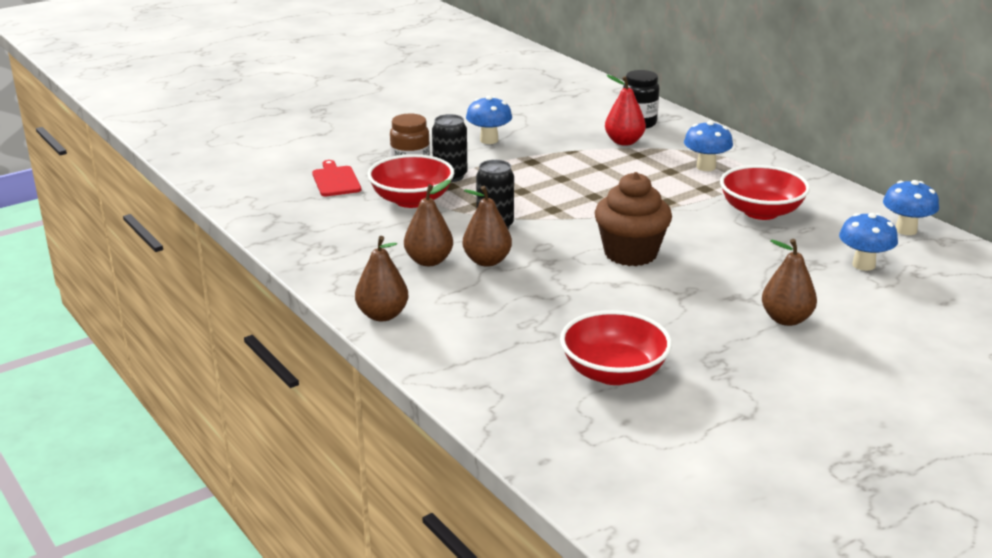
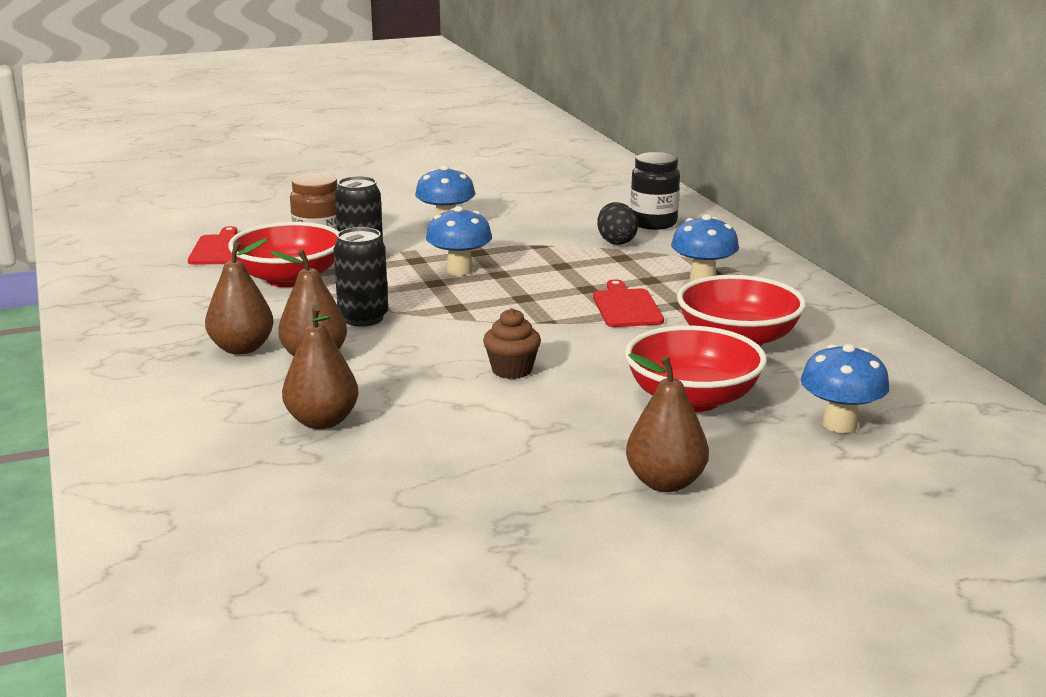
camera: 15 degrees right, 5 degrees down
brown pear [355,236,409,321] -> brown pear moved to [282,305,358,429]
red bowl [560,310,672,385] -> red bowl moved to [625,325,767,412]
brown cupcake [595,172,672,266] -> brown cupcake [483,308,541,379], size x0.53
red pear [605,75,646,146] -> black egg [597,202,638,245]
blue mushroom [883,180,939,235] -> blue mushroom moved to [426,206,492,276]
none -> red cutting board [593,279,664,327]

